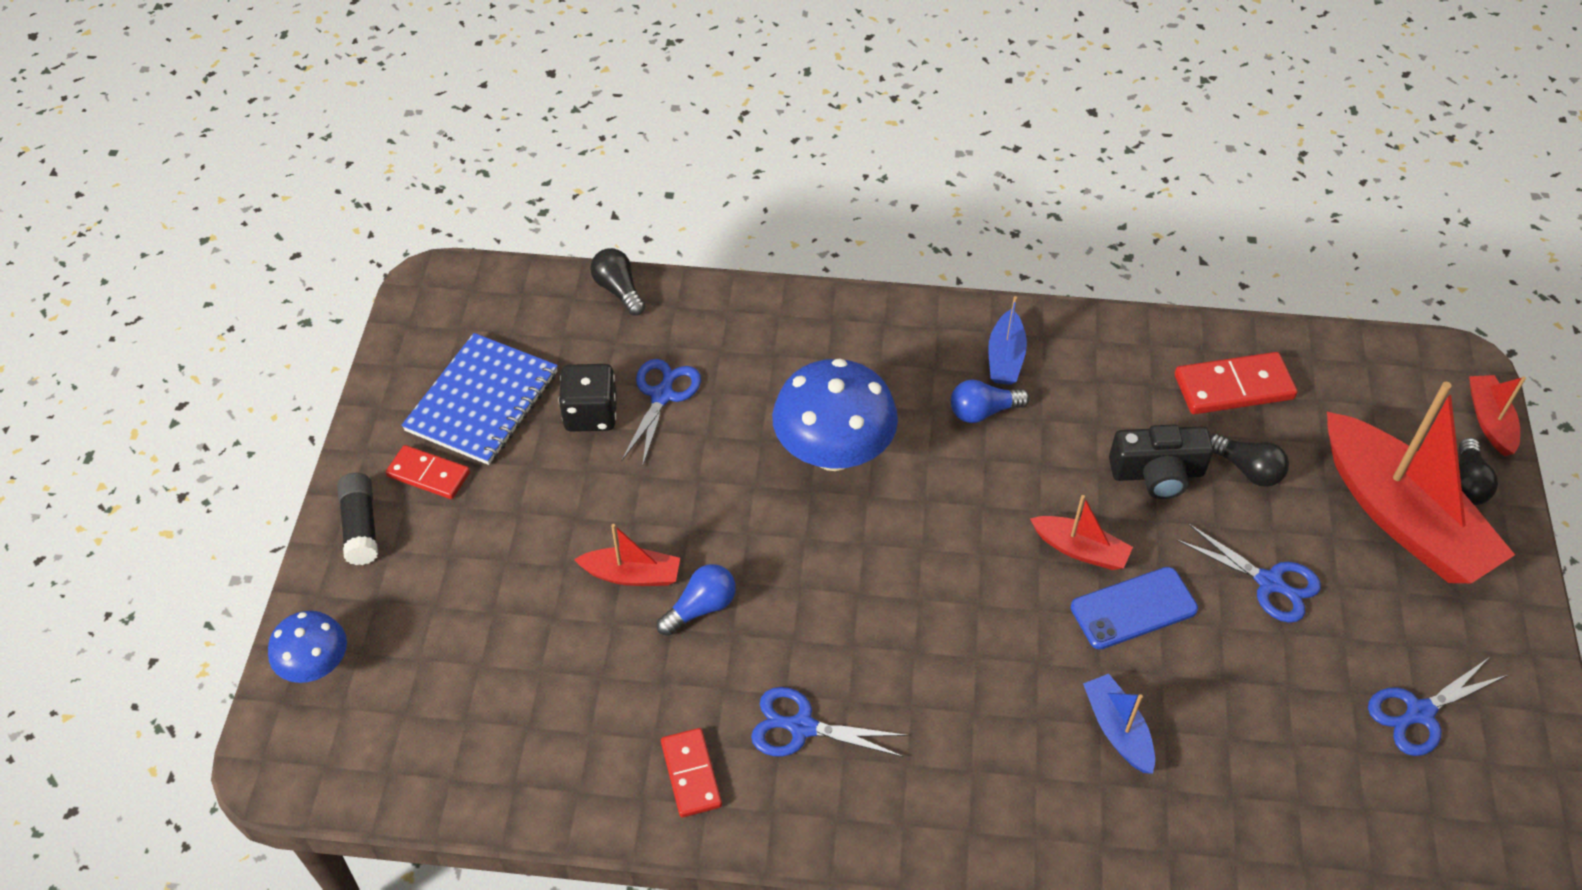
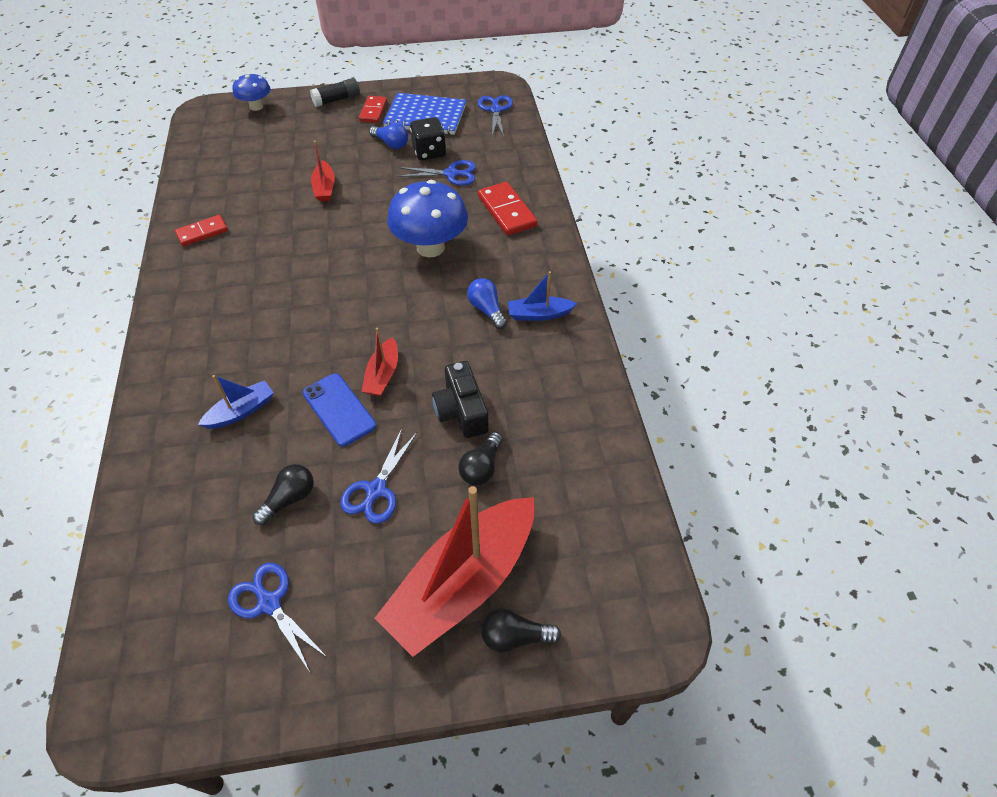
camera: 75 degrees right, 0 degrees up
black light bulb [590,248,645,316] -> black light bulb moved to [252,464,314,525]
blue light bulb [657,564,736,636] -> blue light bulb moved to [369,123,408,149]
blue scissors [751,687,908,757] -> blue scissors moved to [478,95,513,137]
red domino [1175,352,1297,414] -> red domino moved to [478,182,537,236]
red boat [1469,375,1526,456] -> none

